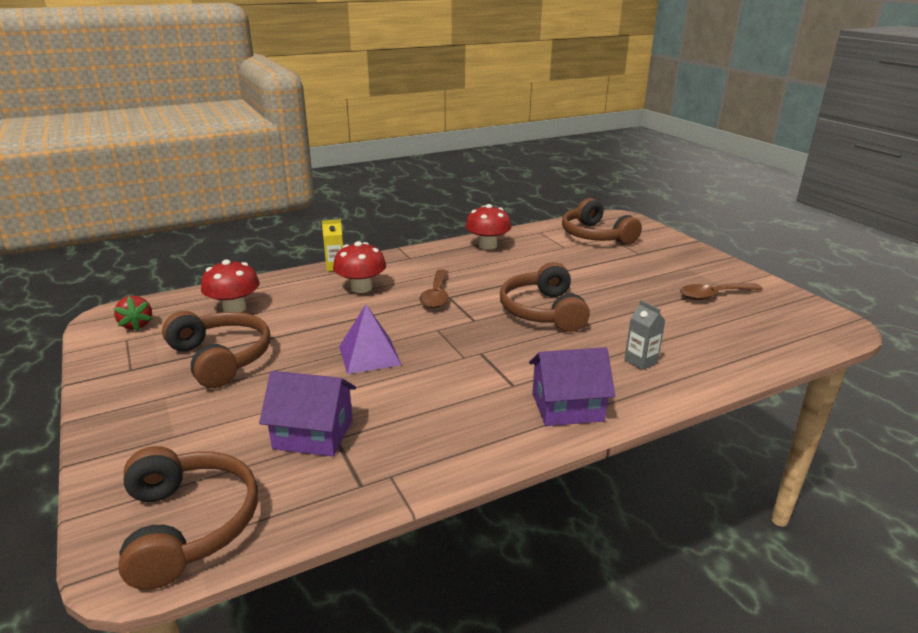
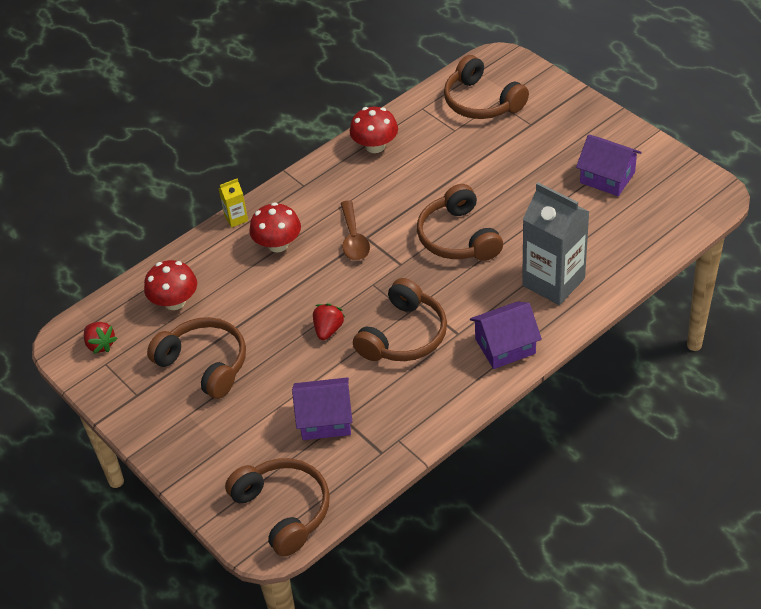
camera: 10 degrees left, 20 degrees up
purple pyramid [339,305,401,374] -> red strawberry [313,303,345,340]
grey carton [624,300,665,370] -> grey carton [522,183,590,305], size x2.30
brown spoon [680,283,763,300] -> purple house [576,134,642,196]
none -> brown headphones [353,278,447,361]

